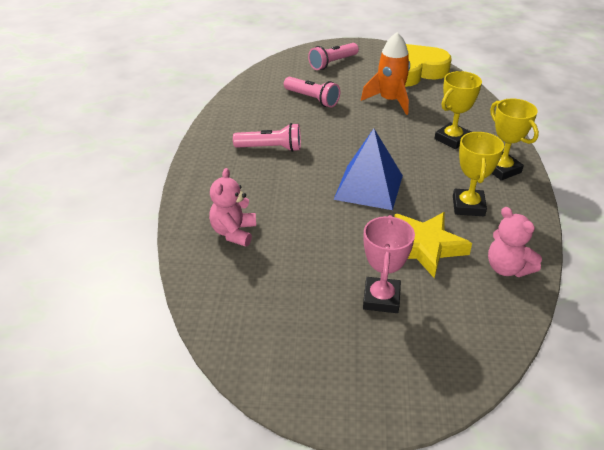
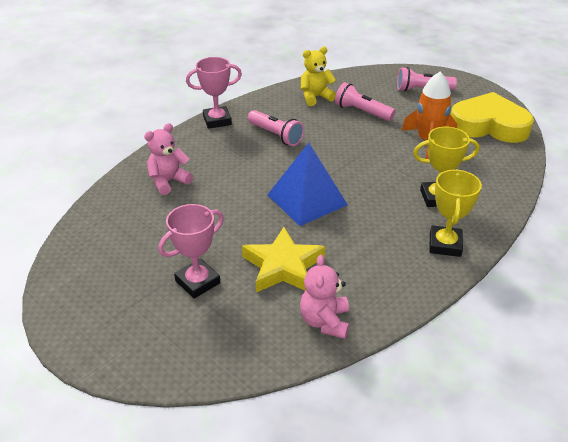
camera: 40 degrees right, 0 degrees up
pink flashlight [284,77,340,108] -> pink flashlight turned 135 degrees clockwise [335,82,395,121]
yellow trophy [453,132,504,216] -> none
none -> pink trophy [186,57,242,129]
none -> yellow teddy bear [301,47,336,106]

